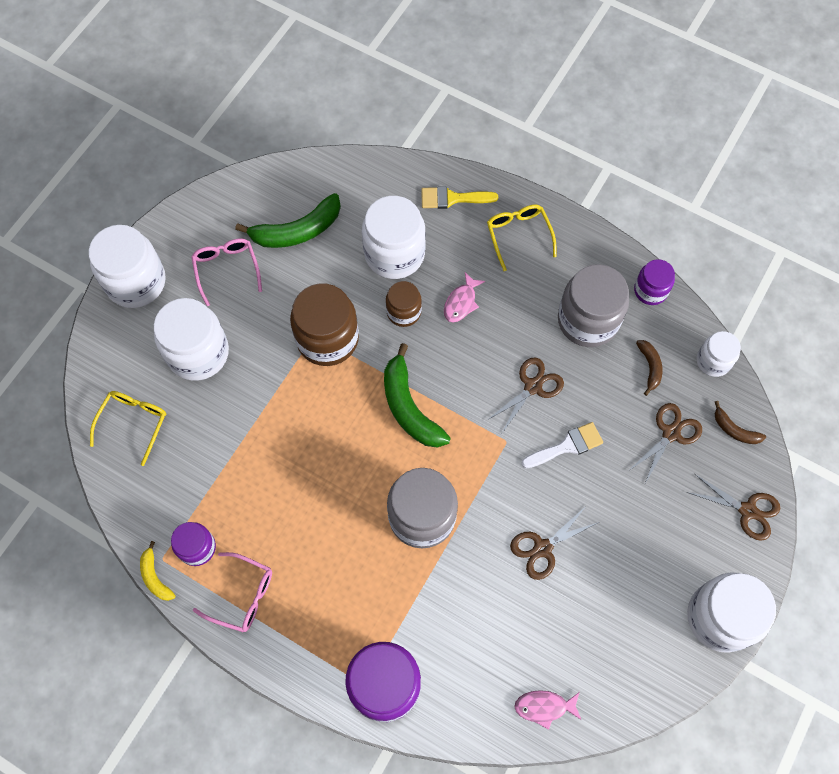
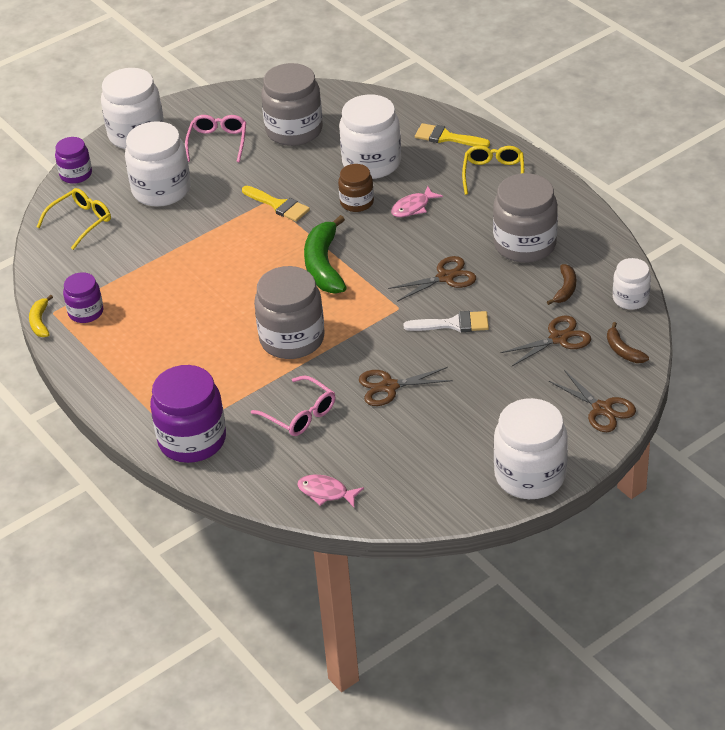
camera: 25 degrees right, 25 degrees down
pink glasses [193,552,272,632] -> pink glasses moved to [251,375,335,436]
green banana [235,193,341,248] -> grey jar [261,63,323,146]
brown jar [290,283,359,366] -> yellow brush [242,186,310,222]
purple jar [634,259,675,305] -> purple jar moved to [55,137,92,184]

